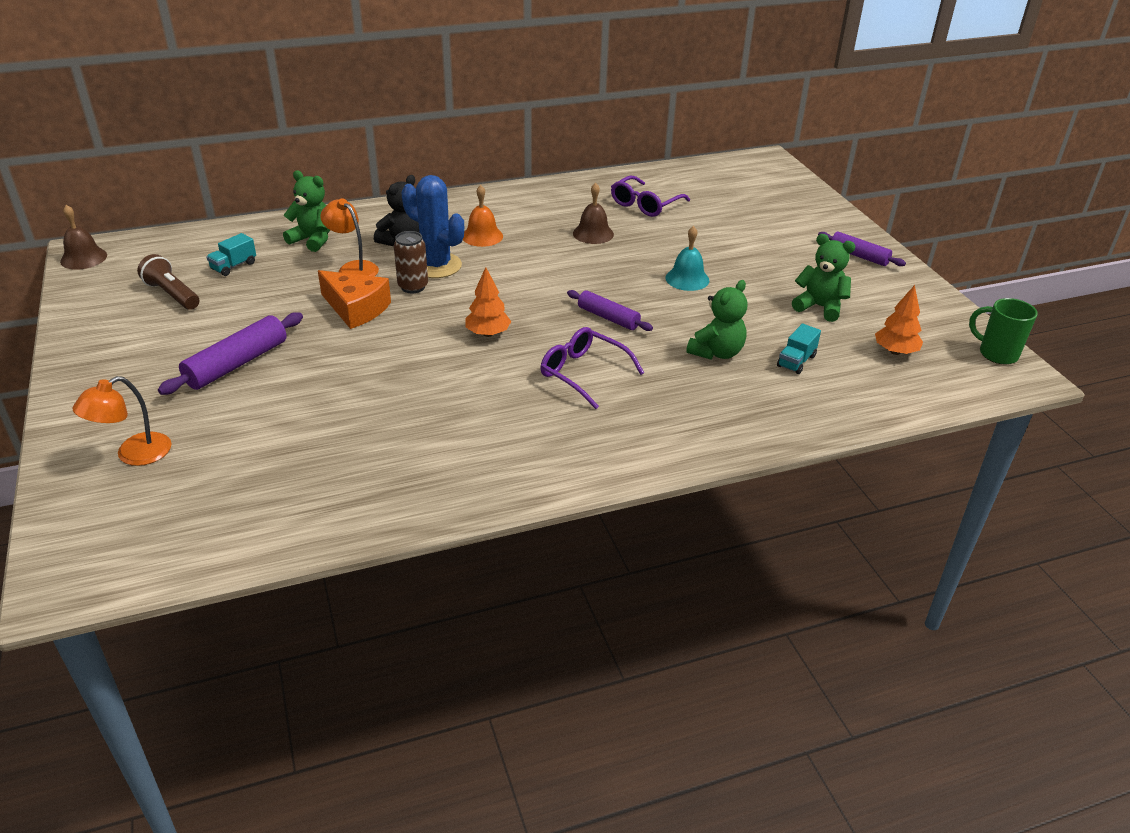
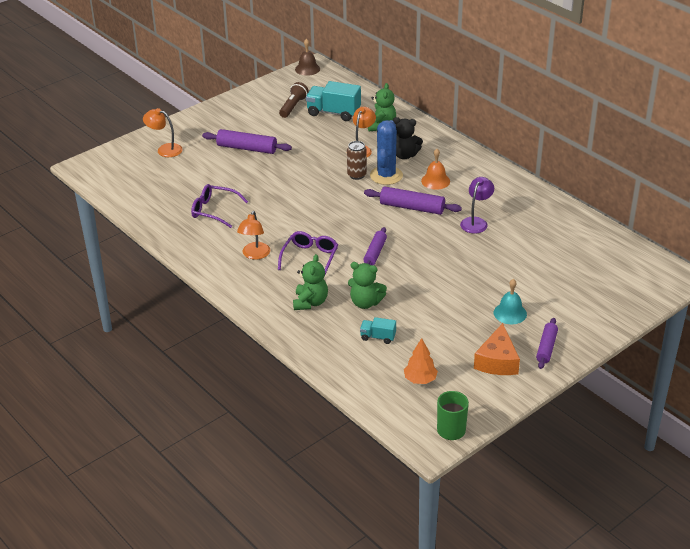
camera: 70 degrees right, 0 degrees up
turquoise truck [206,233,256,276] -> turquoise truck [306,81,361,121], size x1.91
orange cheese [318,270,391,329] -> orange cheese moved to [474,323,520,375]
orange tree [465,267,511,337] -> none
brown bell [573,183,614,244] -> purple lamp [460,177,494,234]
purple glasses [611,175,690,217] -> purple glasses moved to [191,184,248,228]
turquoise bell [665,226,709,291] -> turquoise bell moved to [494,279,527,324]
green teddy bear [792,234,855,322] -> green teddy bear moved to [293,254,328,310]
none -> orange lamp [237,211,270,260]
none -> purple rolling pin [364,186,462,215]

